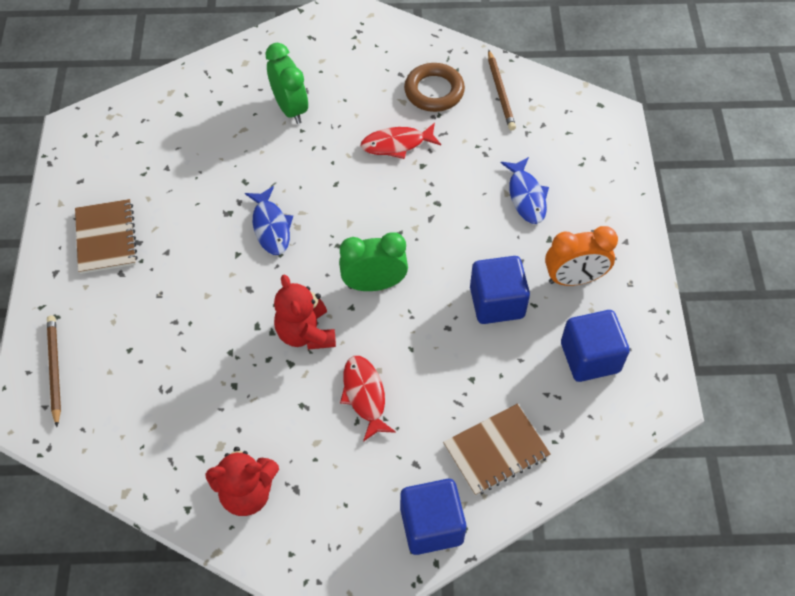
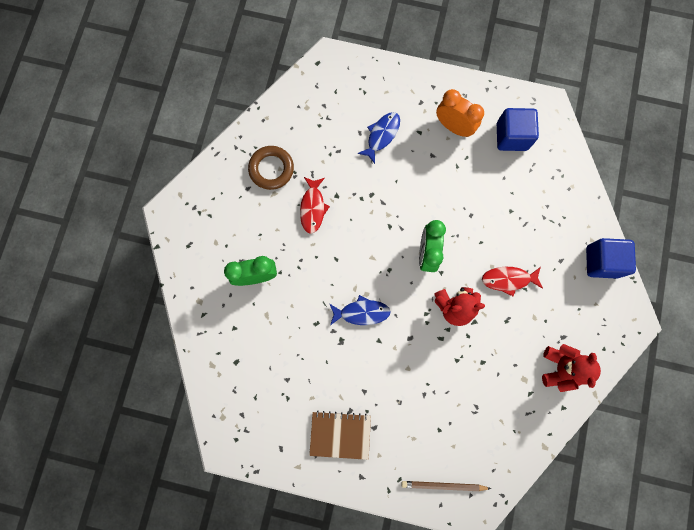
camera: 75 degrees left, 20 degrees up
brown notebook [443,404,551,496] -> none
blue cube [470,256,530,324] -> none
brown pencil [488,49,516,130] -> none
blue fish [501,157,549,224] -> blue fish turned 60 degrees counterclockwise [357,112,400,164]
orange clock [545,226,618,286] -> orange clock turned 60 degrees counterclockwise [436,89,484,137]

